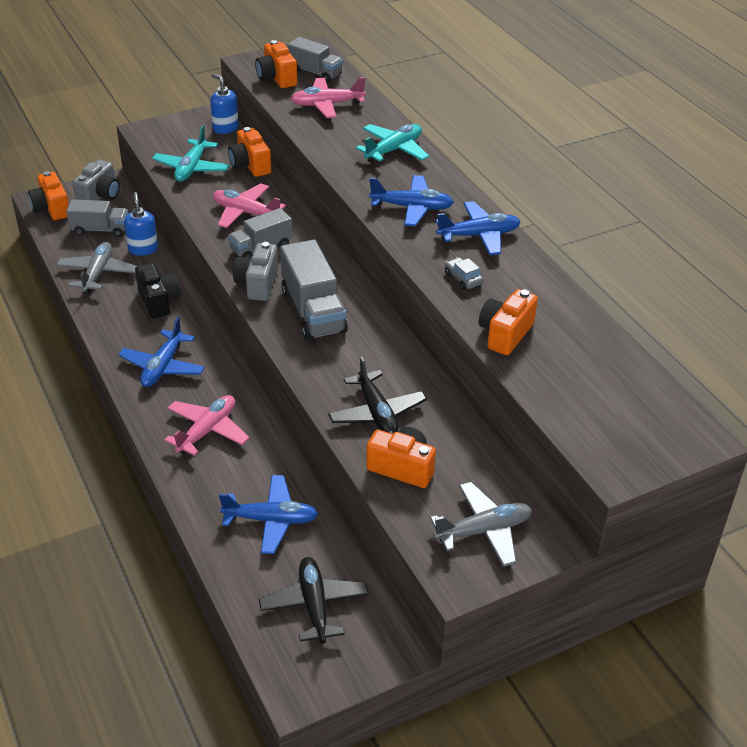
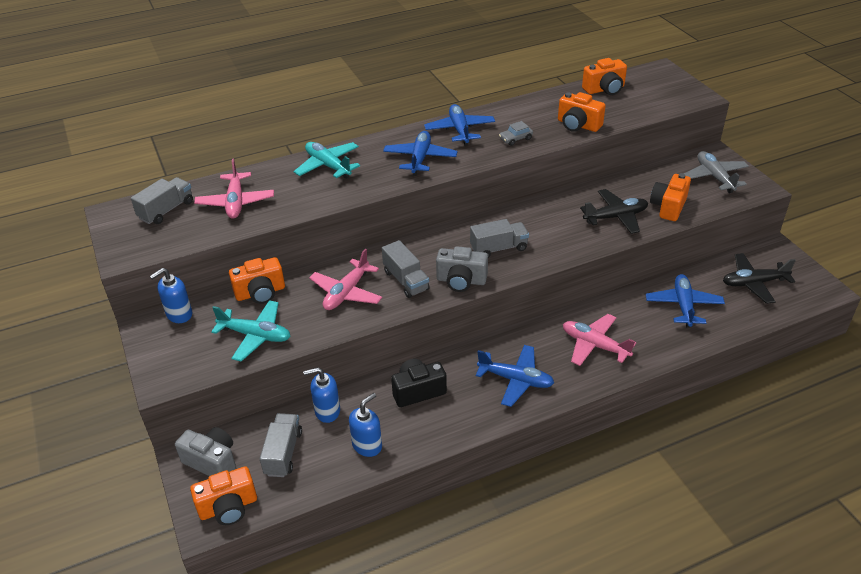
camera: 85 degrees left, 0 degrees up
grey plane [56,242,137,294] -> blue soap dispenser [349,393,382,457]
orange camera [255,40,297,88] -> orange camera moved to [582,58,627,95]
grey truck [280,239,348,341] -> grey truck [470,219,529,258], size x0.65

